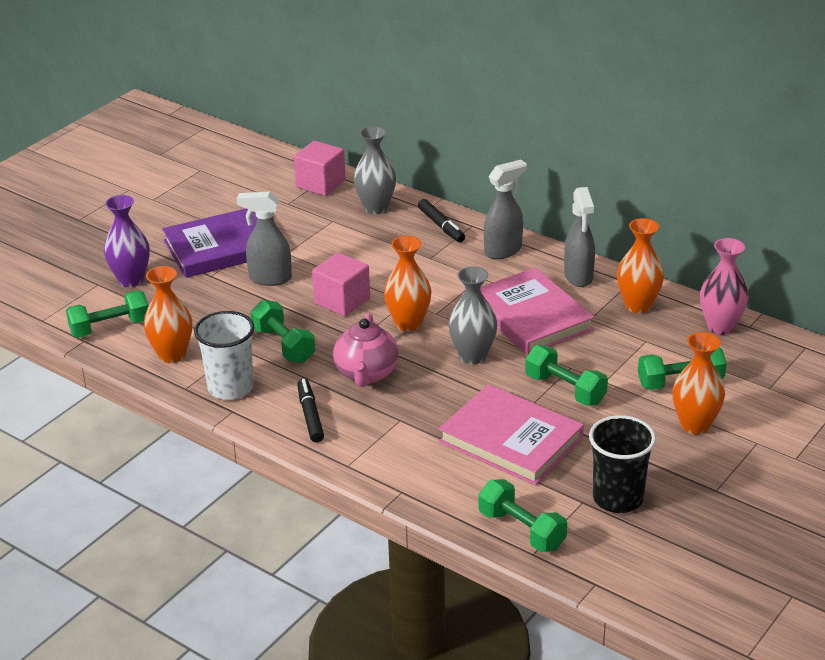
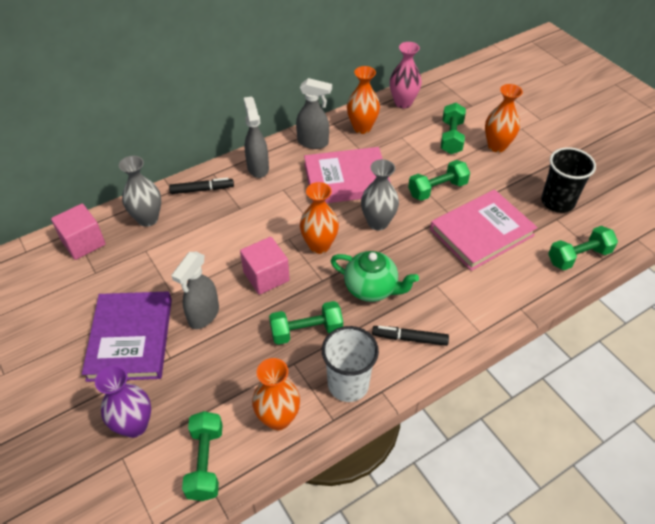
camera: 70 degrees left, 15 degrees up
pink teapot [333,313,399,387] -> green teapot [330,251,419,302]

